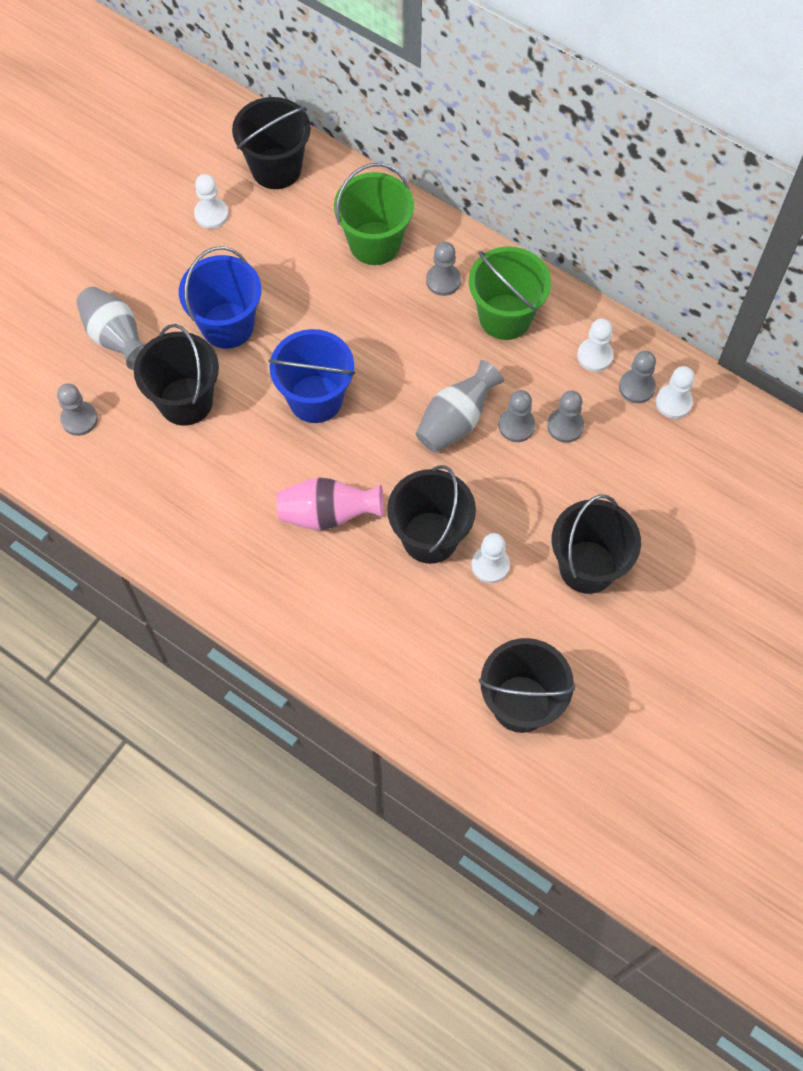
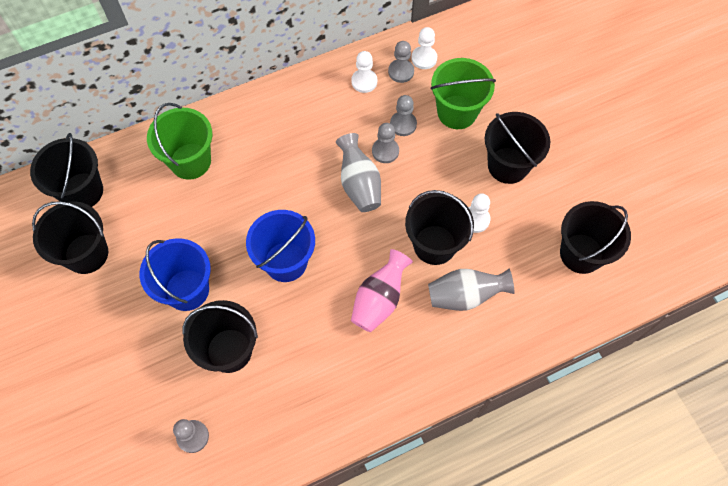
camera: 60 degrees left, 0 degrees up
grey vase [77,287,146,370] -> grey vase moved to [428,269,514,311]
white pawn [194,174,229,229] -> black bucket [32,201,108,274]
grey pawn [426,242,461,296] -> none
green bucket [469,247,551,340] -> green bucket moved to [431,58,496,129]

